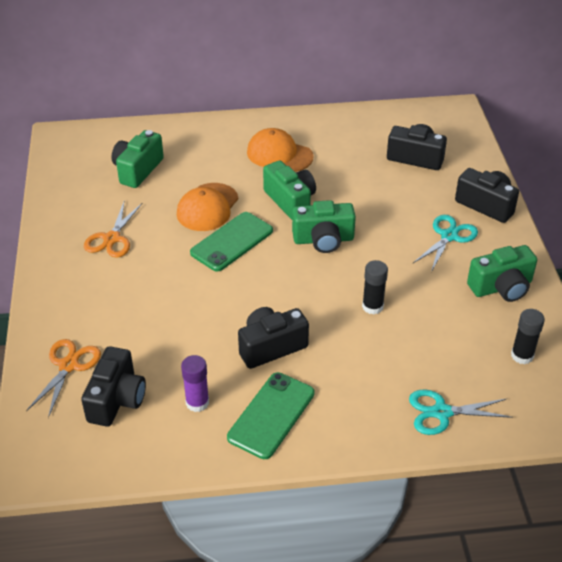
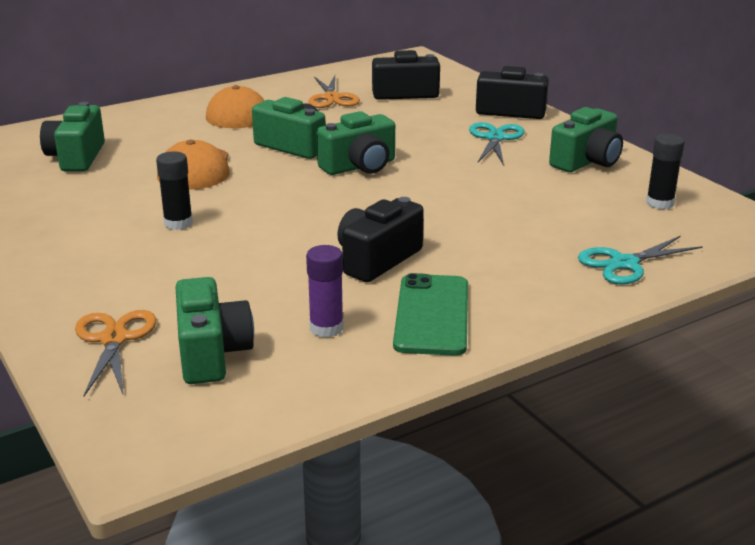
camera: 25 degrees left, 15 degrees down
black camera [81,346,146,427] -> green camera [176,277,254,384]
orange scissors [84,202,143,258] -> orange scissors moved to [308,75,360,108]
green phone [190,212,273,272] -> none
black glue stick [362,260,388,315] -> black glue stick moved to [156,151,193,230]

